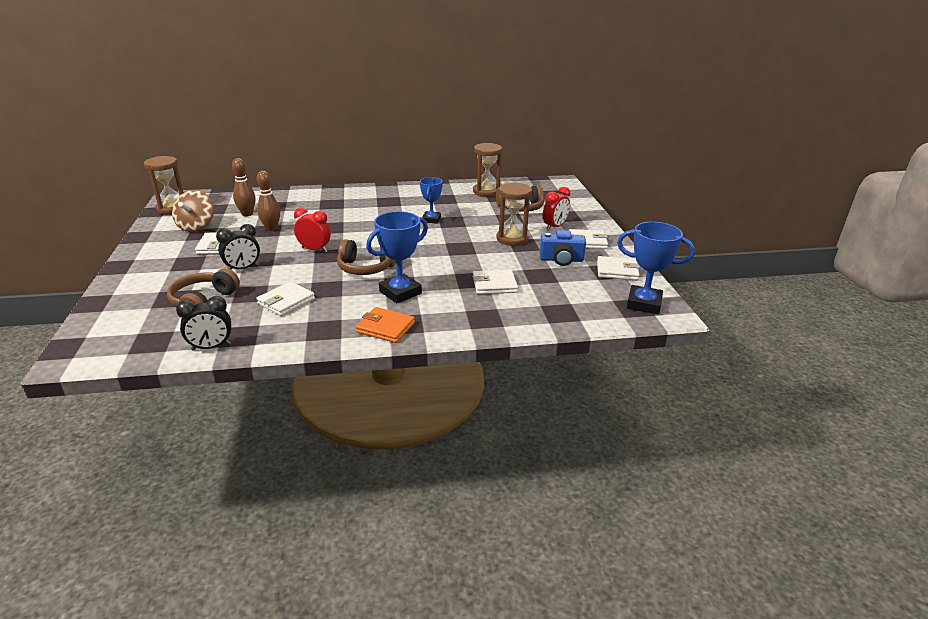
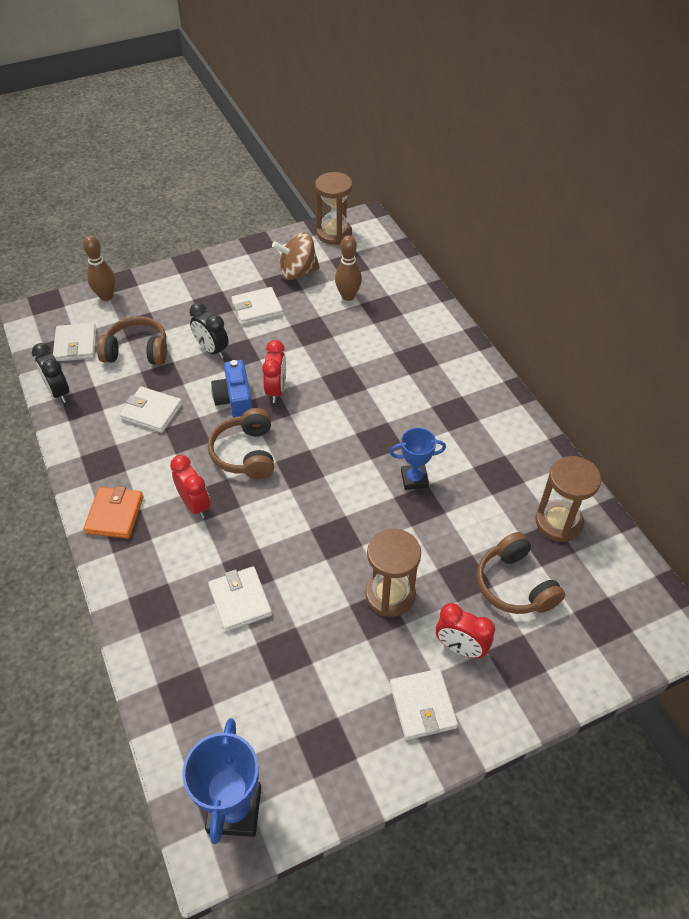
camera: 75 degrees right, 20 degrees up
brown bowling pin [257,171,280,231] -> brown bowling pin moved to [83,236,115,301]
blue trophy [366,211,428,303] -> red clock [170,455,210,519]
blue camera [539,230,586,266] -> blue camera moved to [211,360,252,417]
white wallet [597,256,640,280] -> white wallet moved to [53,323,96,362]

